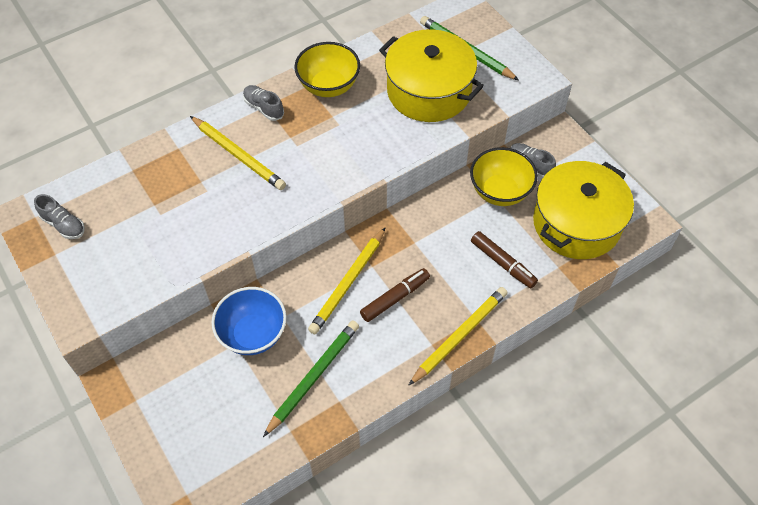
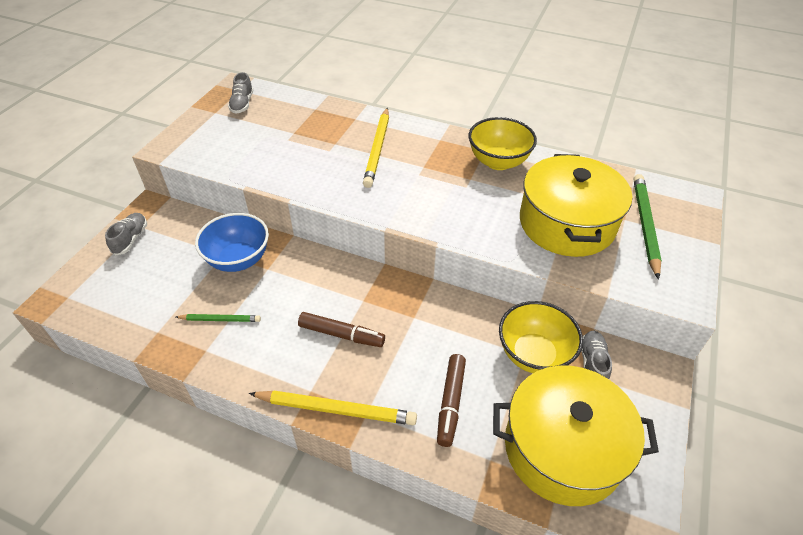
camera: 55 degrees right, 10 degrees down
grey shoe [243,85,284,121] -> grey shoe moved to [105,213,147,256]
green pencil [263,321,359,437] -> green pencil [176,314,261,322], size x0.56
yellow pencil [308,227,386,335] -> none

